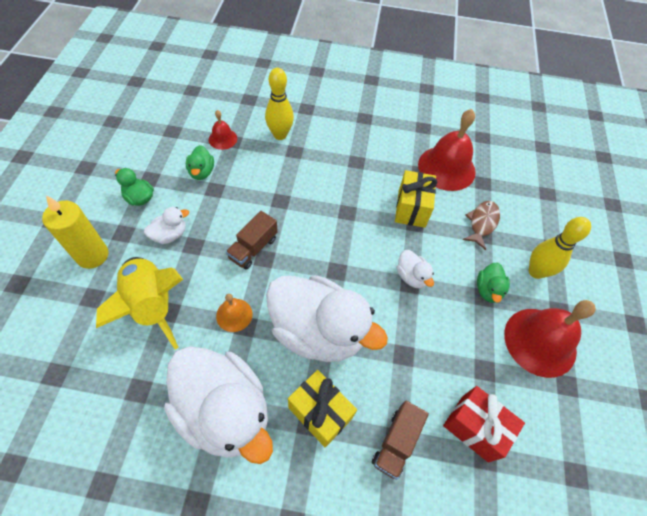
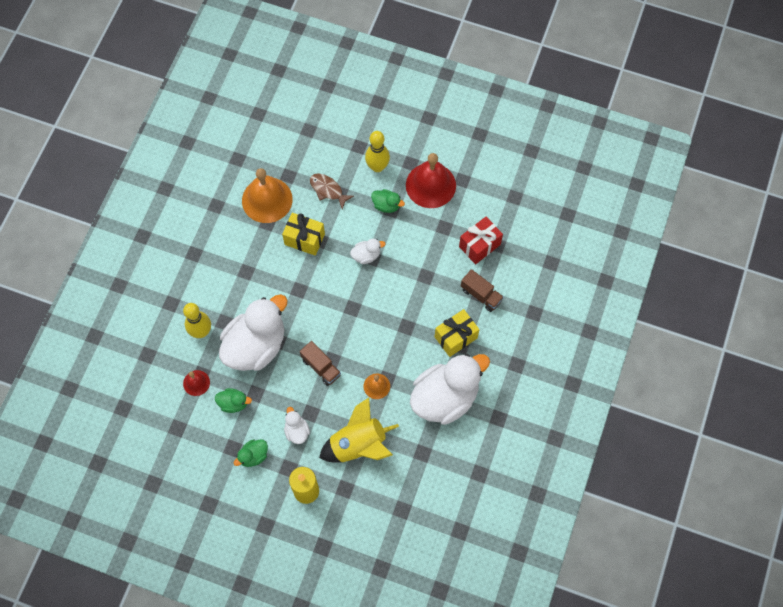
camera: 75 degrees left, 10 degrees up
white duck [266,275,388,362] -> white duck moved to [219,294,288,371]
red bell [418,109,476,191] -> orange bell [242,168,293,223]

